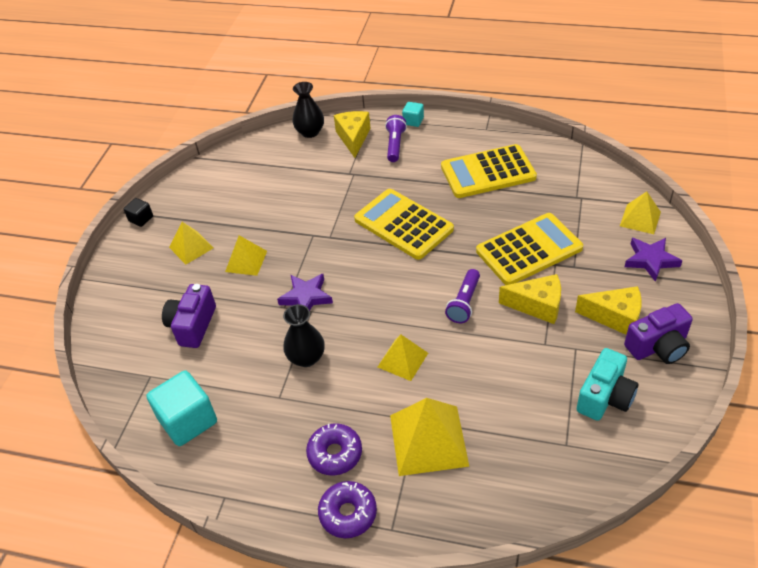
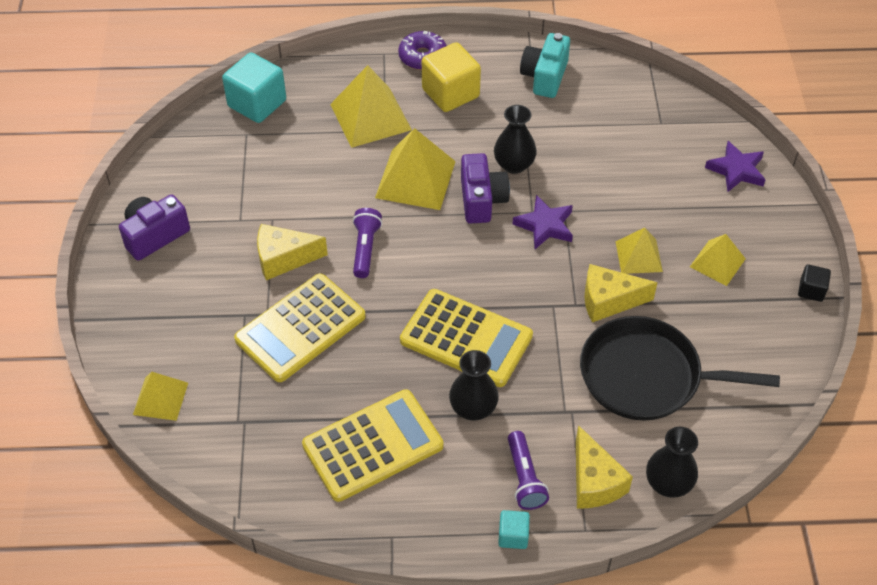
camera: 160 degrees right, 5 degrees up
turquoise cube [146,370,217,446] -> turquoise cube moved to [222,52,286,123]
purple camera [162,284,216,348] -> purple camera moved to [461,153,510,223]
purple donut [306,423,362,475] -> yellow cube [422,42,481,112]
yellow pyramid [378,334,428,381] -> yellow pyramid [375,128,456,210], size x1.68
yellow cheese [575,286,642,335] -> yellow cheese moved to [585,264,657,322]
turquoise camera [577,348,639,421] -> turquoise camera moved to [520,33,570,98]
purple star [625,238,682,282] -> purple star moved to [705,141,766,192]
none -> black vase [449,350,499,421]
none -> black pan [580,316,780,421]

